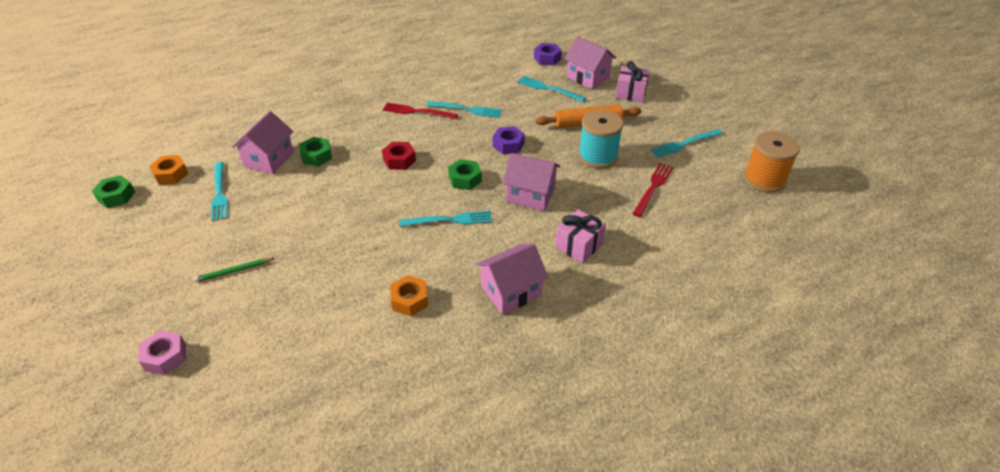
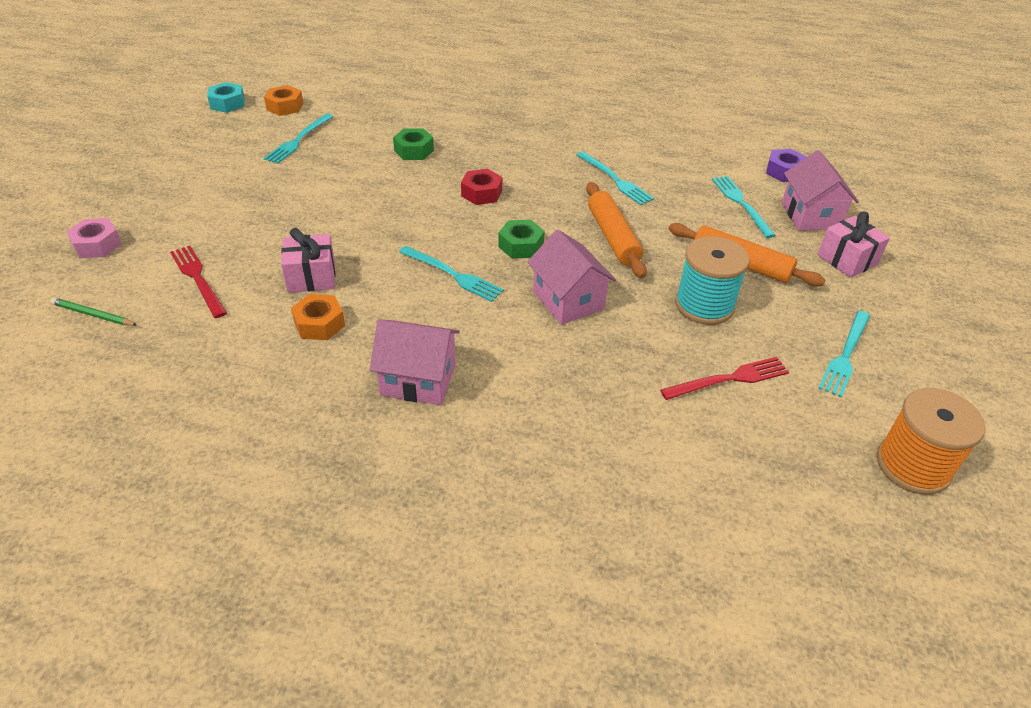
camera: 40 degrees right, 0 degrees up
green nut [92,175,135,208] -> turquoise nut [207,82,245,113]
green pencil [194,258,274,282] -> green pencil moved to [50,298,137,326]
pink house [232,111,294,174] -> none
red fork [382,103,458,119] -> red fork moved to [170,246,227,318]
purple nut [493,126,525,154] -> orange rolling pin [586,182,647,278]
pink gift [555,209,606,263] -> pink gift moved to [281,228,335,293]
turquoise fork [650,129,723,158] -> turquoise fork turned 75 degrees counterclockwise [819,311,870,398]

